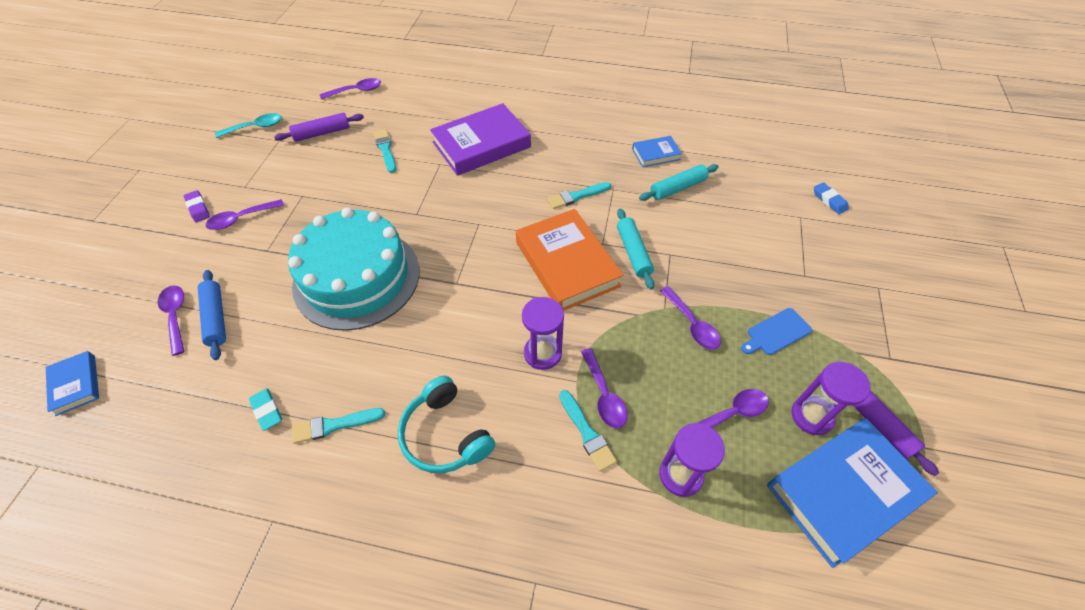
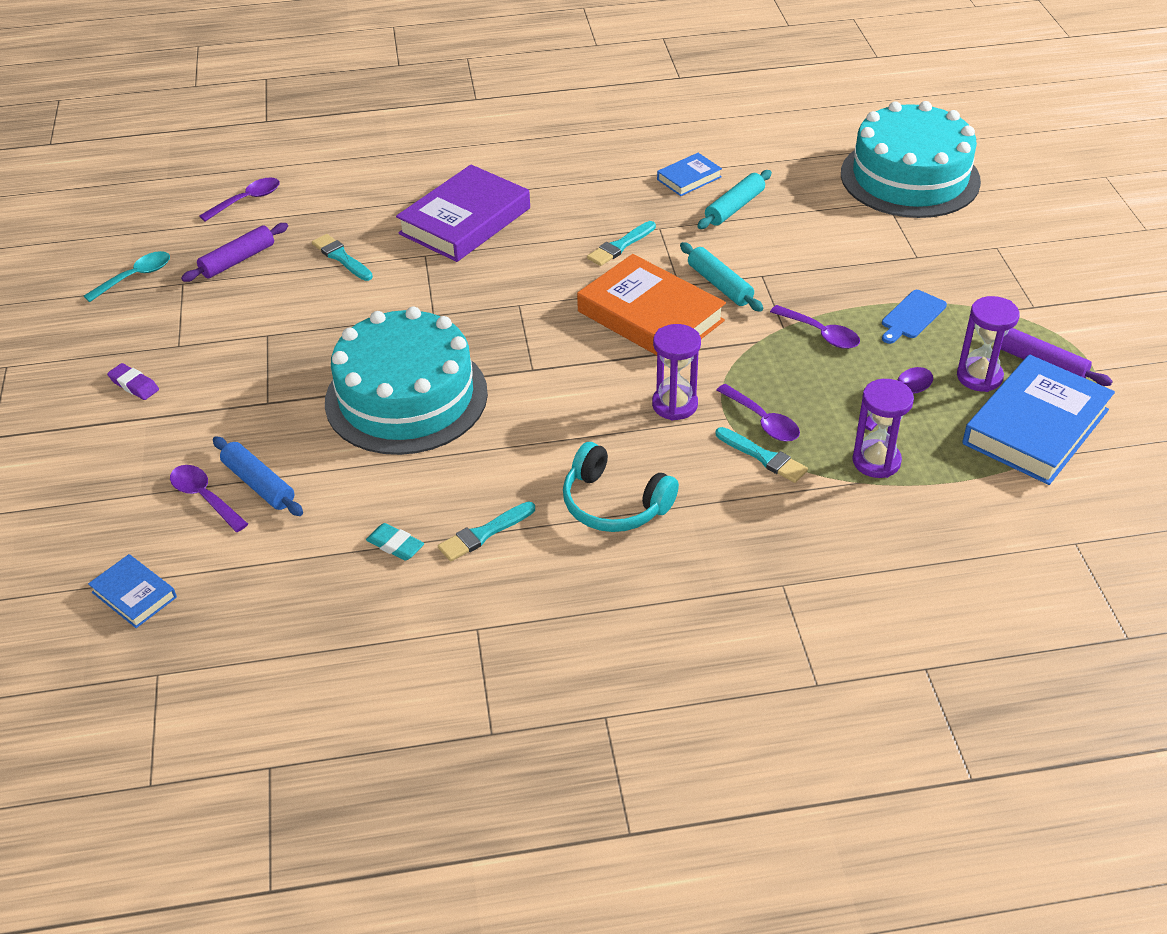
camera: 20 degrees left, 10 degrees down
purple spoon [206,199,284,230] -> none
blue eraser [814,182,849,214] -> turquoise cake [841,101,981,218]

